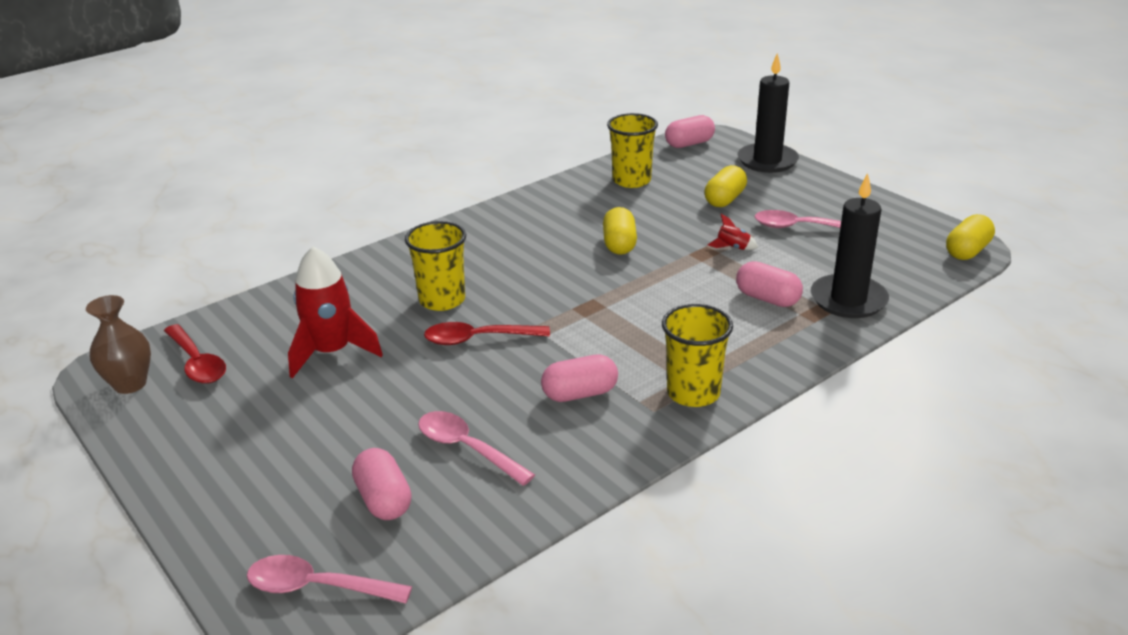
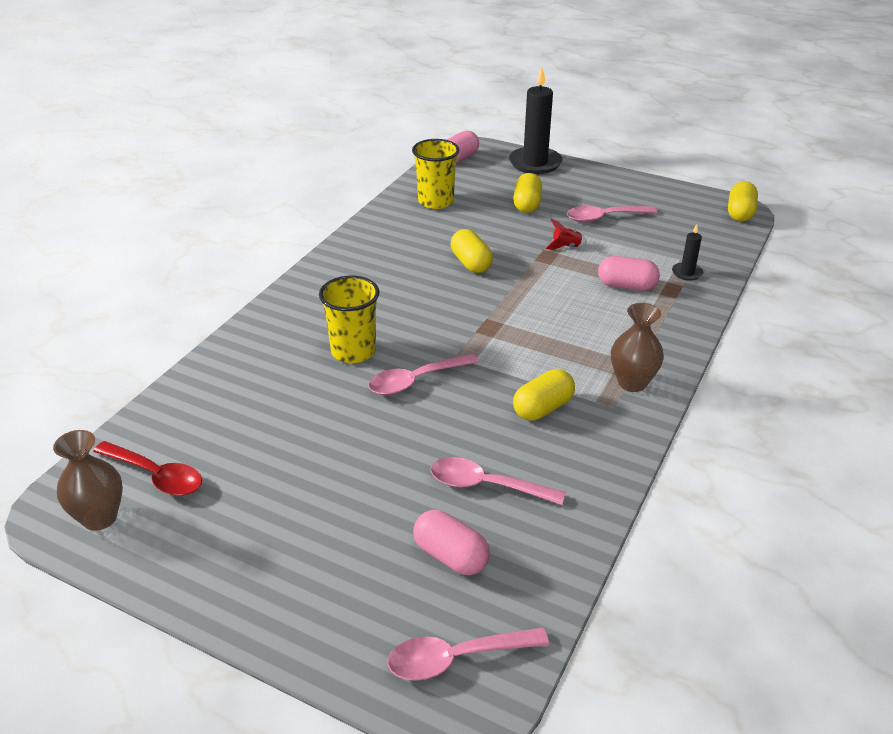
camera: 25 degrees left, 5 degrees up
red rocket [288,246,383,378] -> none
red spoon [424,322,550,345] -> pink spoon [368,353,479,395]
pink capsule [541,354,618,402] -> yellow capsule [513,369,575,421]
yellow cup [662,304,733,407] -> brown vase [611,303,664,392]
black candle [811,173,889,318] -> black candle [672,224,703,281], size x0.48

